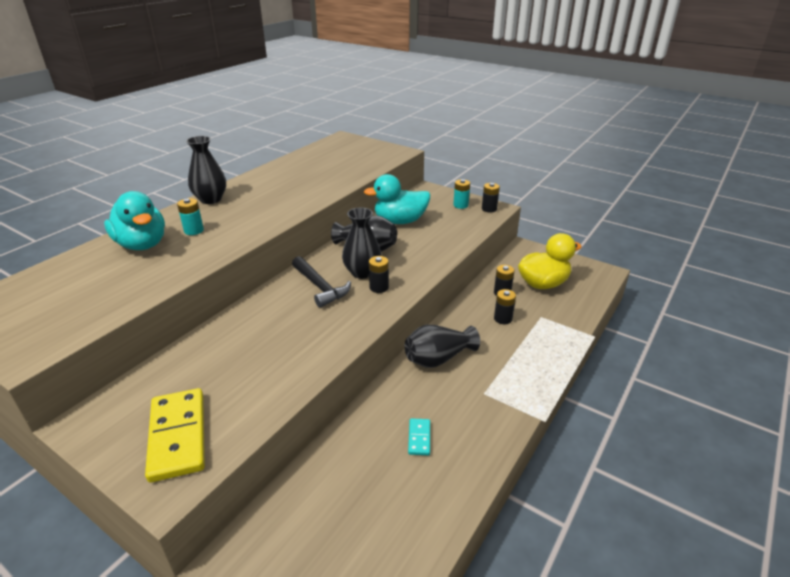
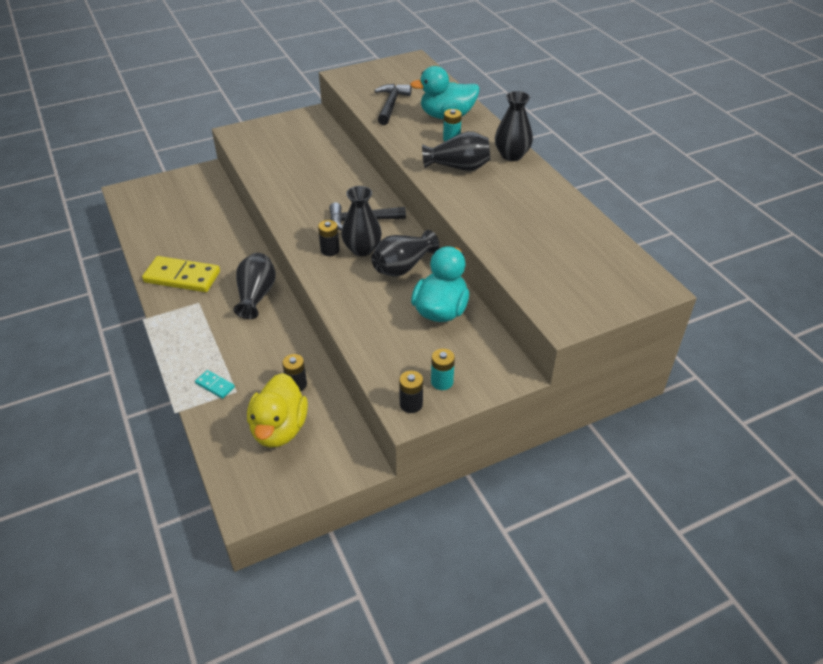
camera: 120 degrees right, 10 degrees up
yellow domino [145,388,205,483] -> yellow domino moved to [142,256,220,292]
turquoise domino [408,418,430,455] -> turquoise domino moved to [195,370,235,399]
black battery [494,289,516,324] -> none
none -> black hammer [374,84,412,125]
none -> black vase [422,131,490,171]

